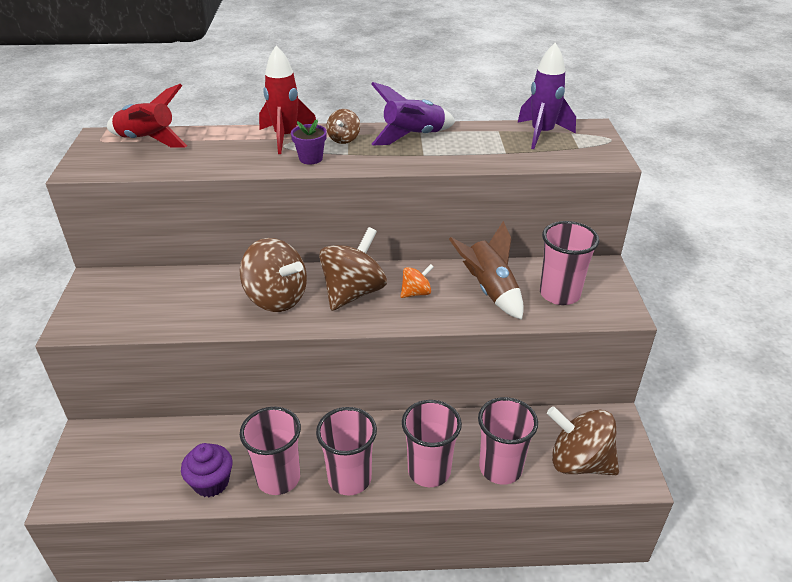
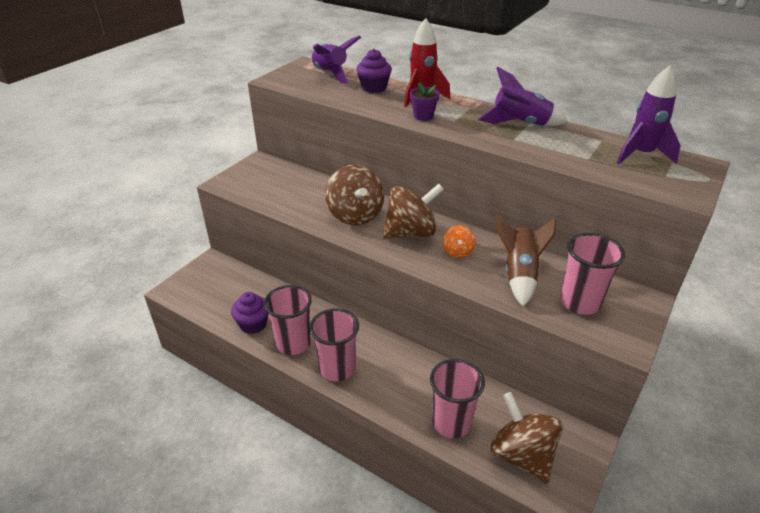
camera: 35 degrees right, 0 degrees up
red rocket [107,84,187,148] -> purple rocket [311,36,361,84]
brown spinning top [326,109,360,144] -> none
orange spinning top [400,264,434,298] -> orange spinning top turned 90 degrees clockwise [443,225,475,258]
pink cup [402,400,462,487] -> none
none -> purple cupcake [356,49,392,93]

